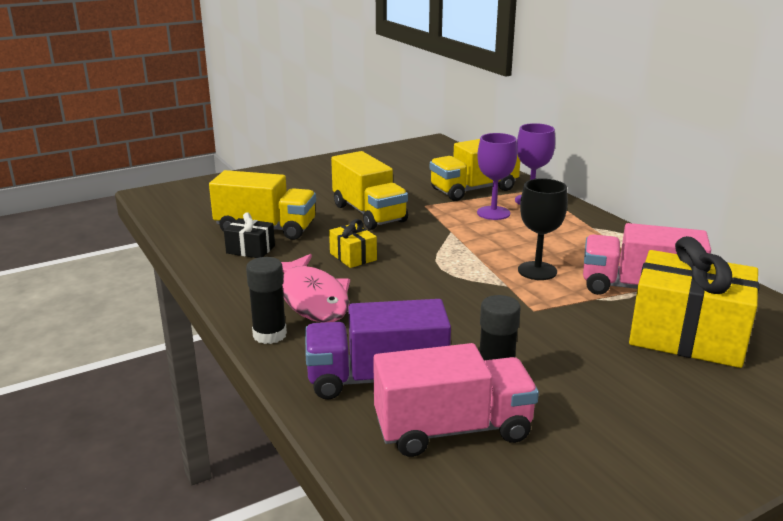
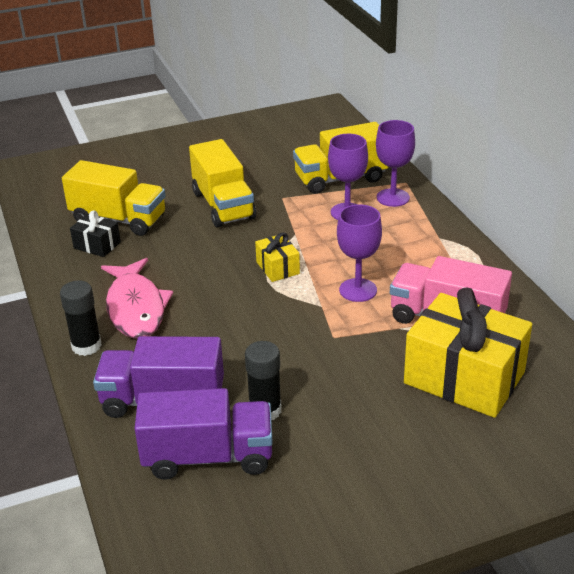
camera: 10 degrees right, 10 degrees up
yellow gift [329,219,377,268] -> yellow gift moved to [255,233,300,282]
pink truck [373,343,539,457] -> purple truck [134,388,273,480]
black goblet [518,178,568,280] -> purple goblet [337,204,382,302]

